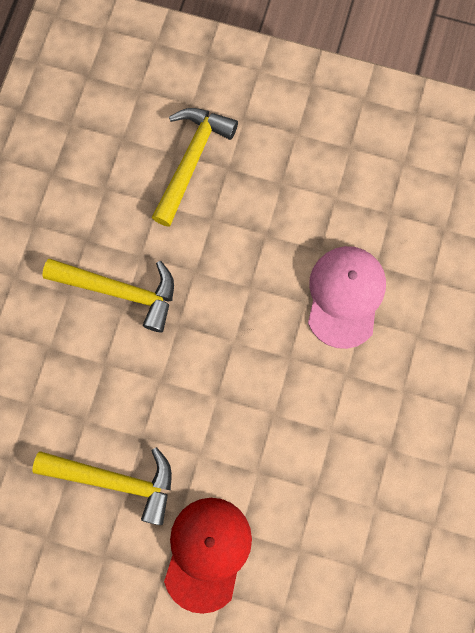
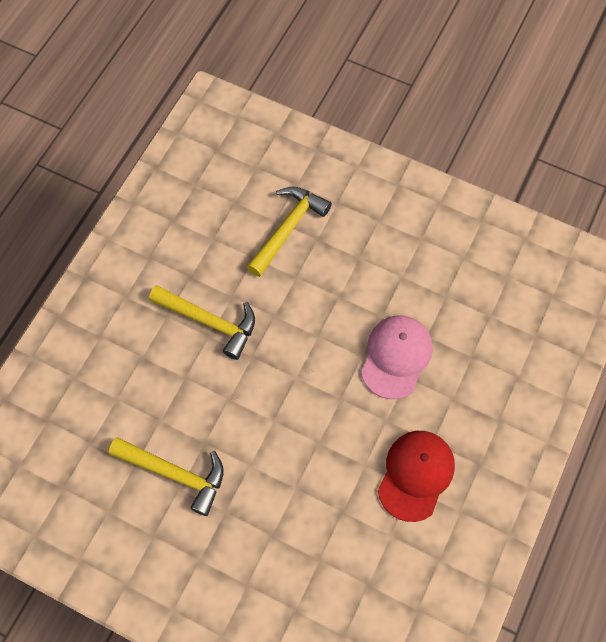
camera: 10 degrees right, 10 degrees down
red cap [164,498,252,614] -> red cap moved to [378,431,455,522]

